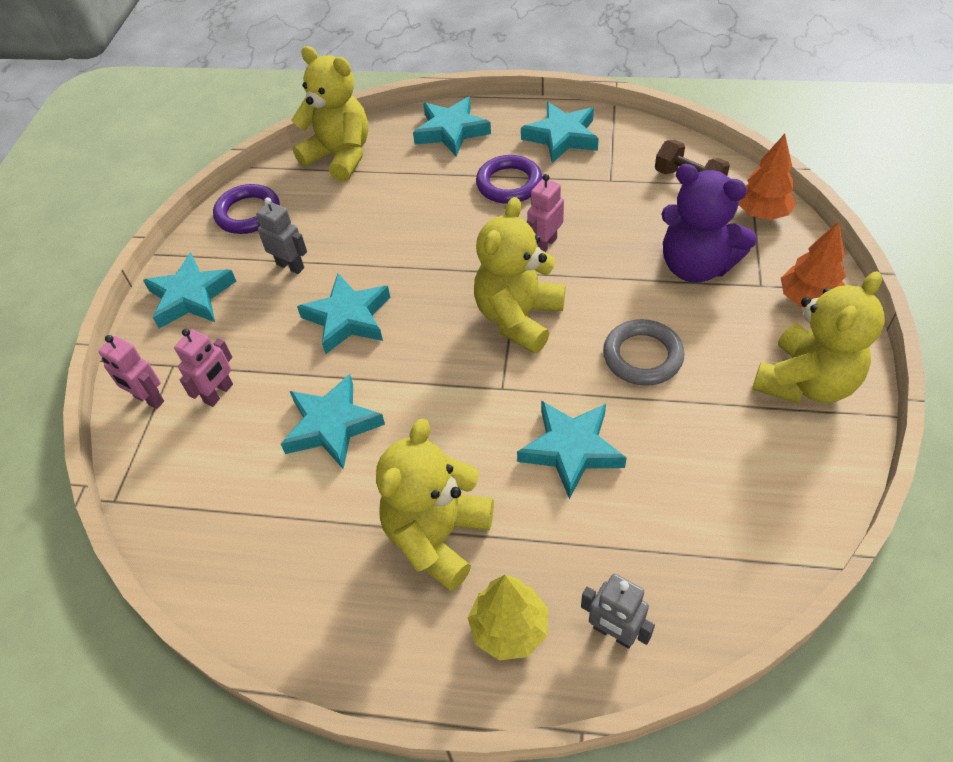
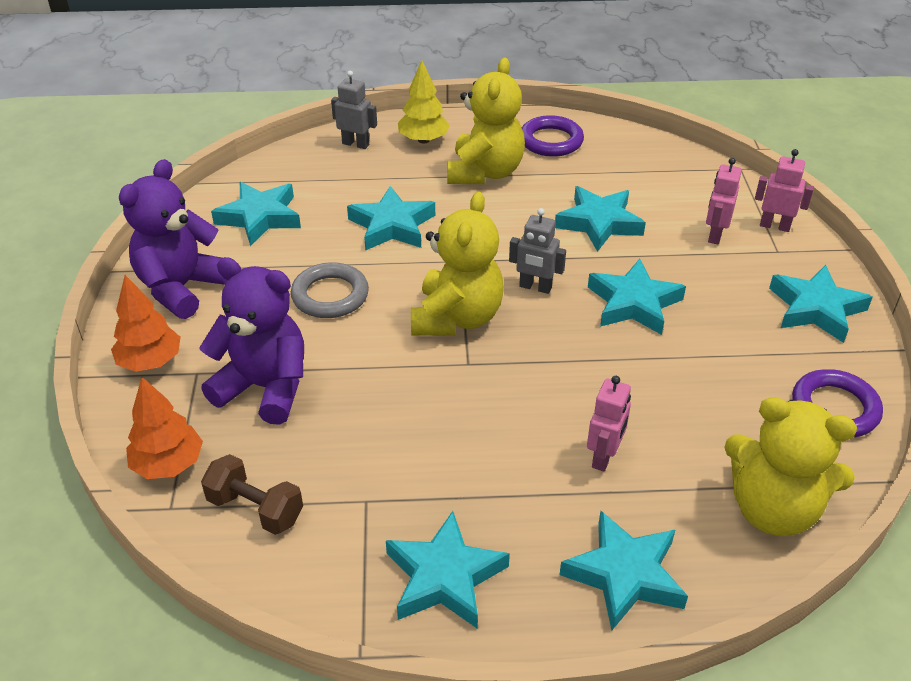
camera: 165 degrees right, 10 degrees down
grey robot [256,197,307,274] -> grey robot moved to [509,208,566,294]
purple ring [476,155,543,204] -> purple ring moved to [522,115,584,157]
pink robot [527,174,564,252] -> pink robot moved to [587,376,631,472]
yellow teddy bear [752,271,885,404] -> purple teddy bear [119,159,228,319]
none -> turquoise star [211,182,301,246]

